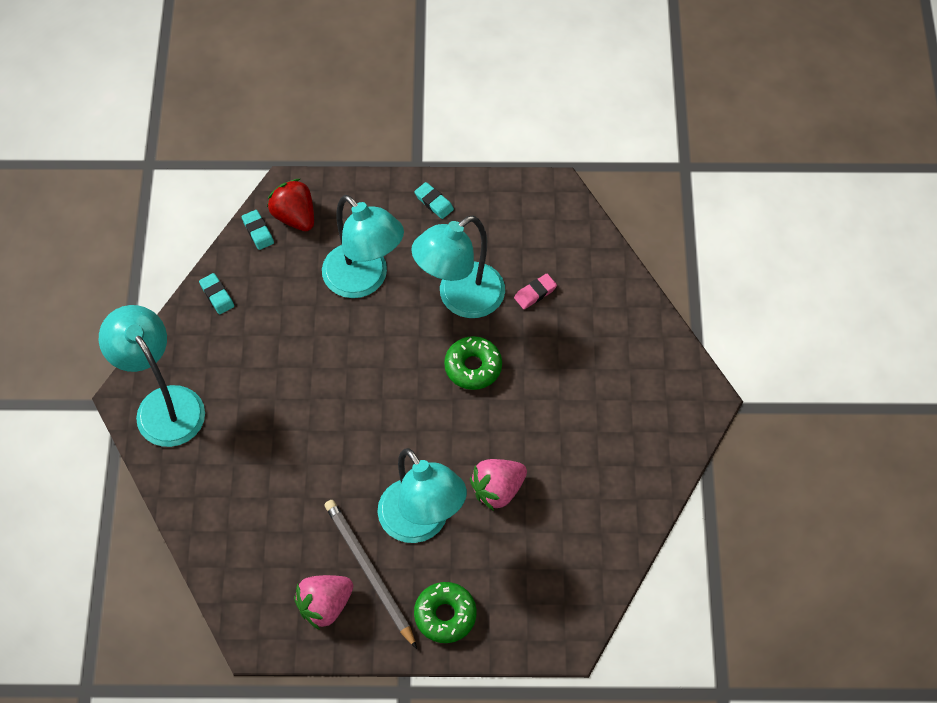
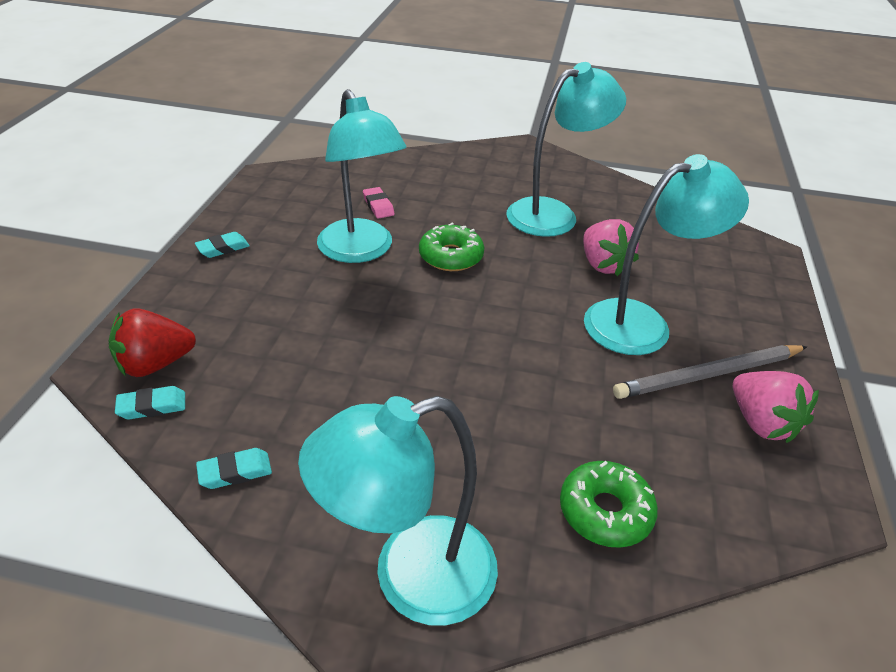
camera: 80 degrees left, 20 degrees down
turquoise lamp [322,195,404,298] -> turquoise lamp moved to [506,62,626,237]
green donut [414,582,477,643] -> green donut moved to [560,461,658,548]

